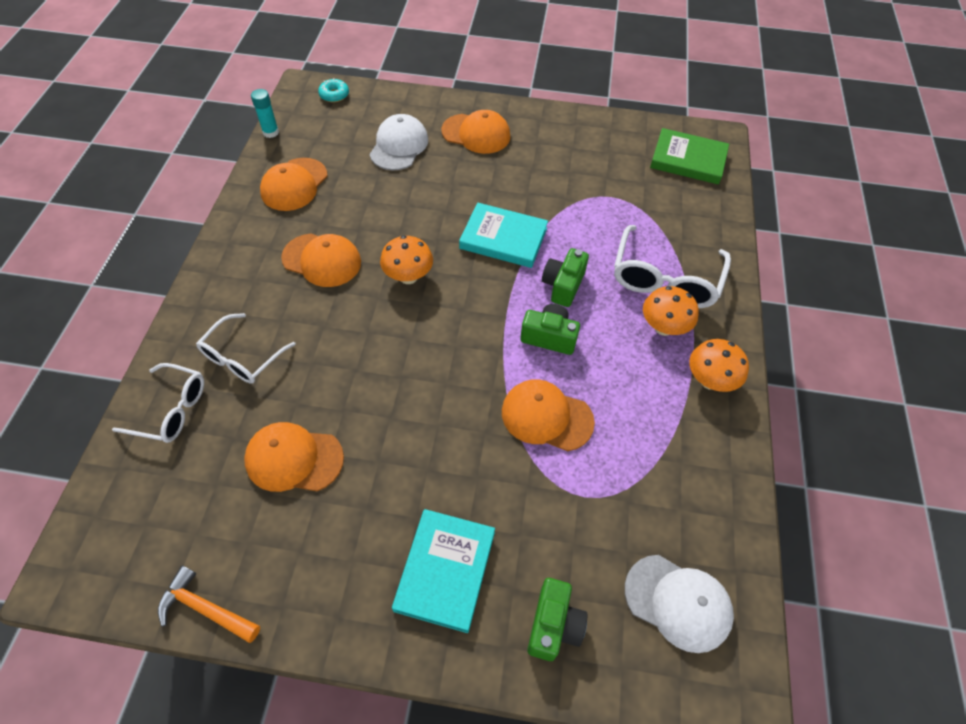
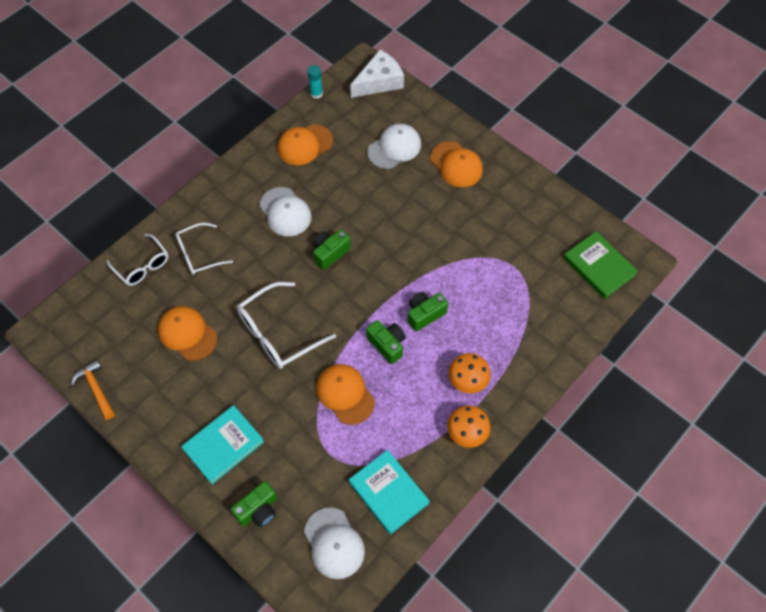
camera: 35 degrees right, 5 degrees up
orange cap [281,233,361,287] -> white cap [259,187,312,236]
turquoise donut [318,78,349,103] -> white cheese [350,50,404,98]
orange mushroom [380,235,433,284] -> green camera [313,229,351,270]
turquoise book [459,202,548,268] -> turquoise book moved to [349,450,430,535]
white glasses [614,225,731,308] -> white glasses moved to [237,282,336,369]

